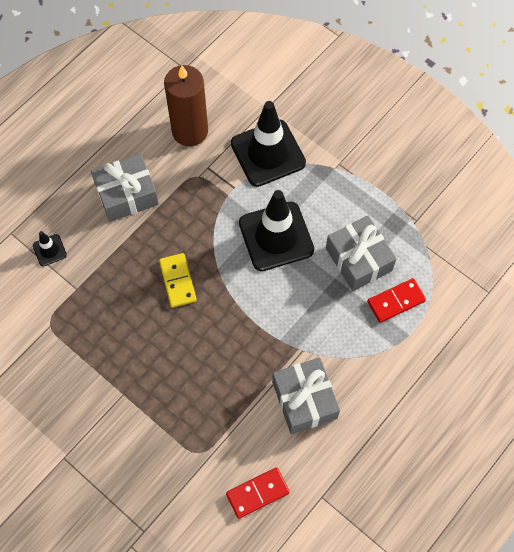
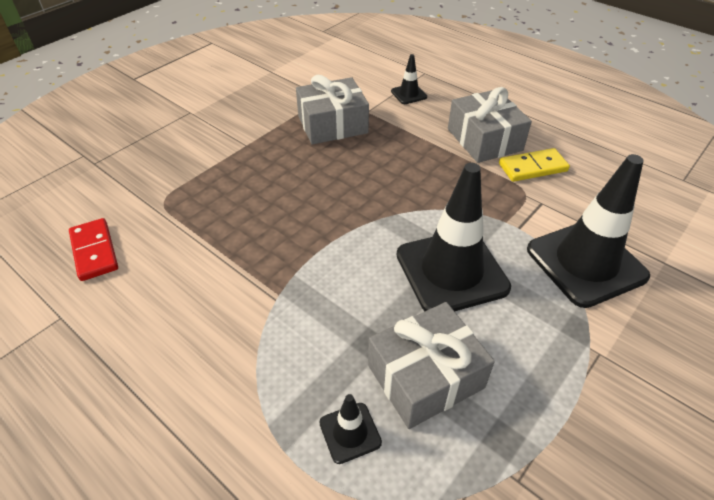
camera: 90 degrees right, 20 degrees down
yellow domino [159,253,197,307] -> yellow domino moved to [499,148,570,182]
brown candle [164,65,208,146] -> none
grey gift [272,357,340,434] -> grey gift moved to [296,75,369,144]
red domino [367,278,426,323] -> black traffic cone [319,394,382,464]

